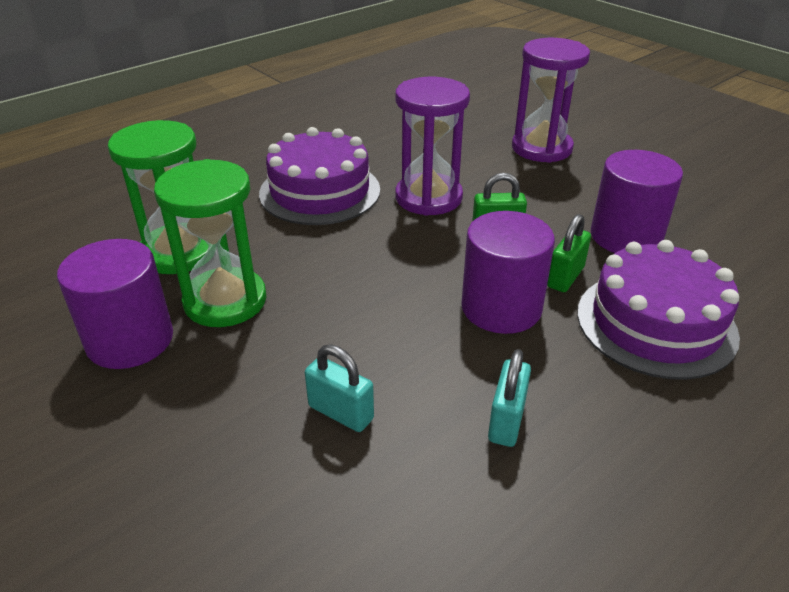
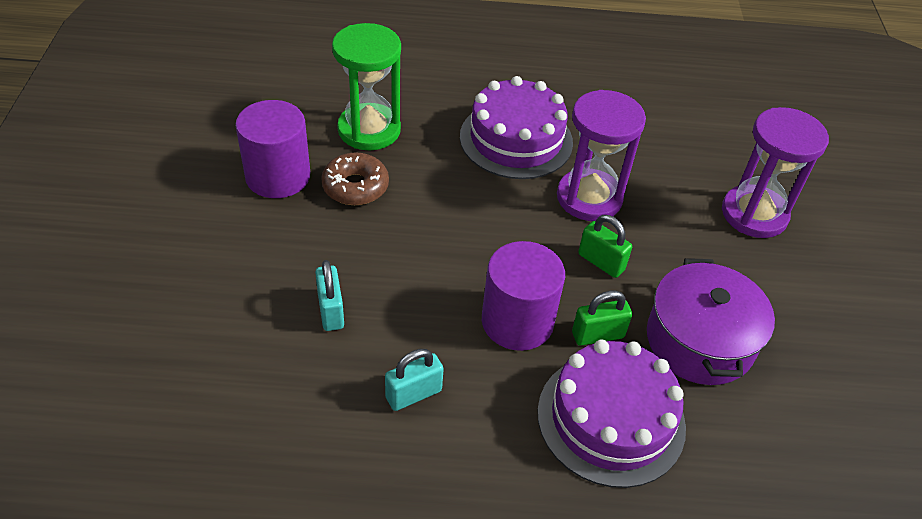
camera: 40 degrees right, 10 degrees up
green hourglass [154,159,267,327] -> brown donut [321,152,389,205]
purple cylinder [591,150,683,253] -> purple pot [647,258,775,385]

